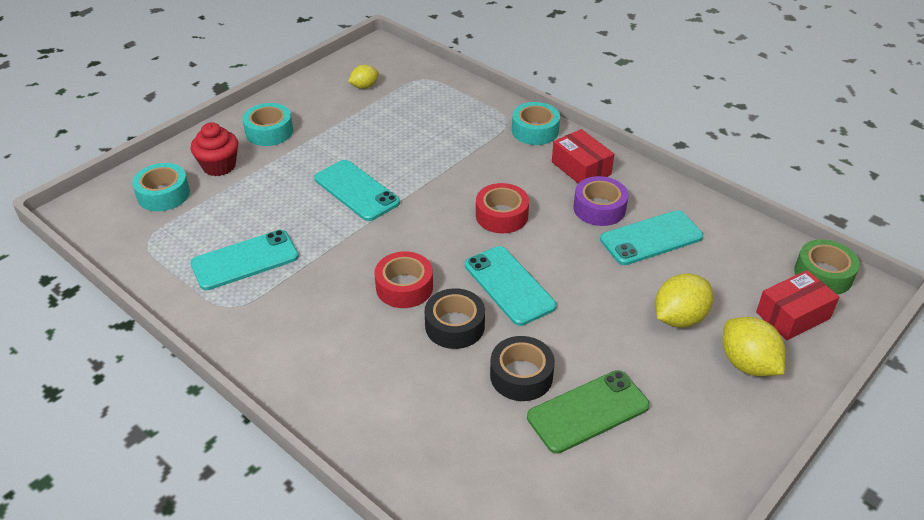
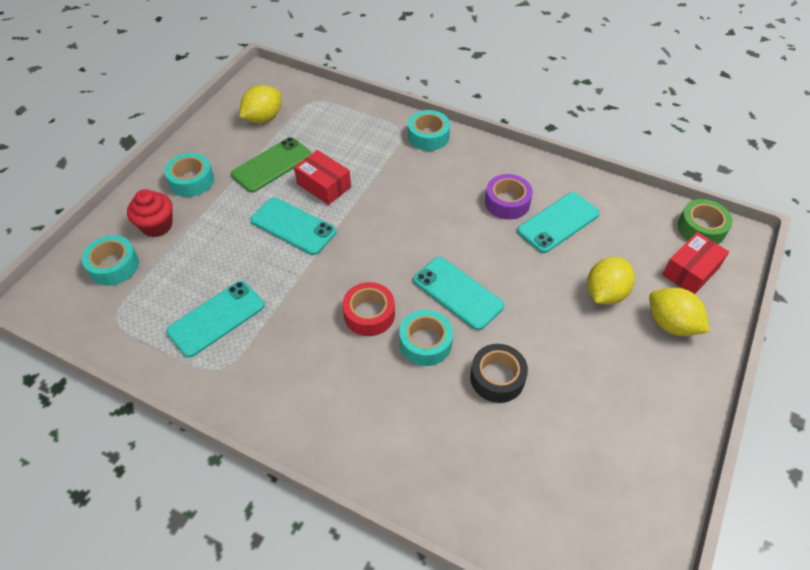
camera: 15 degrees left, 10 degrees up
yellow lemon [348,65,379,89] -> yellow lemon [239,85,281,123], size x1.65
black tape [425,288,485,349] -> turquoise tape [399,310,453,366]
red tape [476,183,529,233] -> none
green phone [527,370,650,454] -> green phone moved to [231,137,311,193]
red box [552,129,614,183] -> red box moved to [294,150,351,205]

